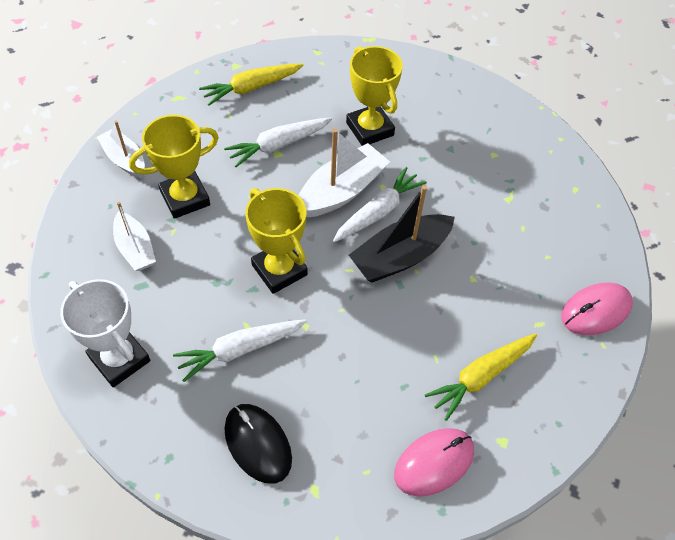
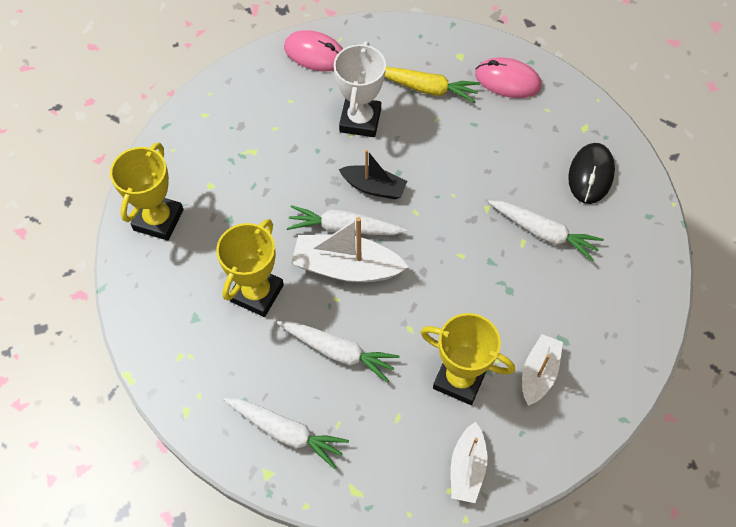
camera: 125 degrees left, 5 degrees up
white trophy [60,279,150,387] -> white trophy moved to [334,41,386,137]
yellow carrot [199,64,304,106] -> white carrot [224,398,349,469]
yellow trophy [245,188,308,294] -> yellow trophy moved to [110,143,183,241]
black boat [349,185,455,283] -> black boat [338,149,407,199], size x0.64

